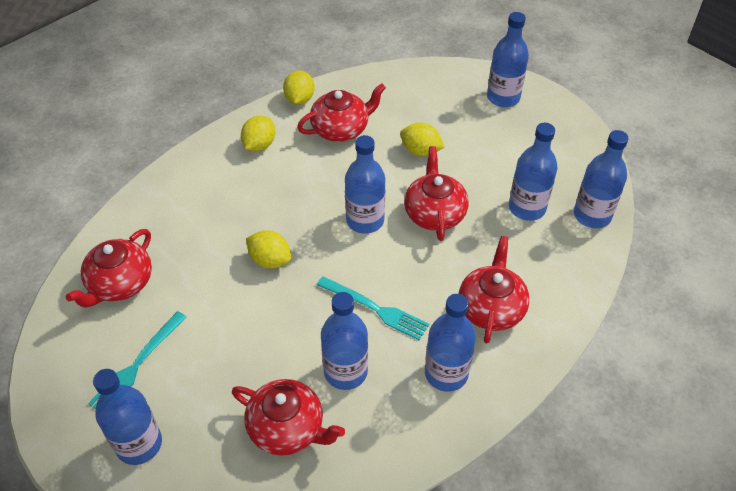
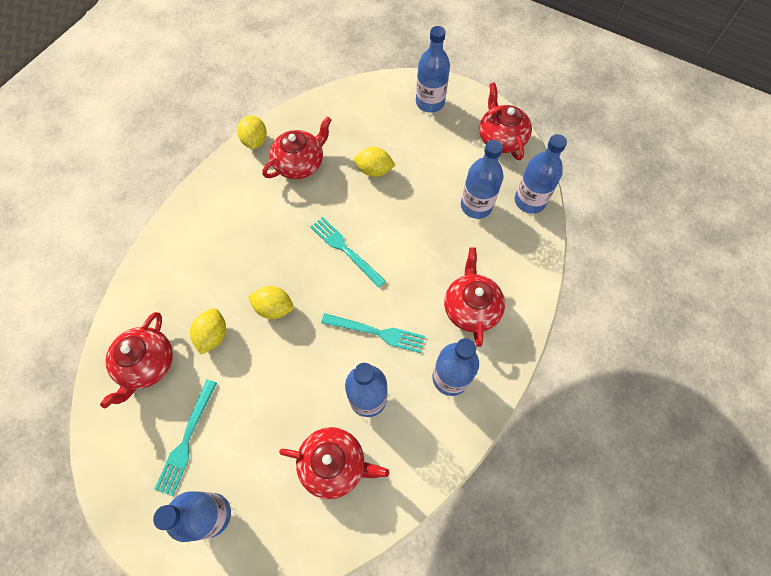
camera: 15 degrees left, 15 degrees up
yellow lemon [241,116,275,151] -> yellow lemon moved to [190,308,226,355]
blue bottle [345,135,385,234] -> turquoise fork [311,217,386,288]
red teapot [404,146,469,241] -> red teapot moved to [479,82,532,160]

